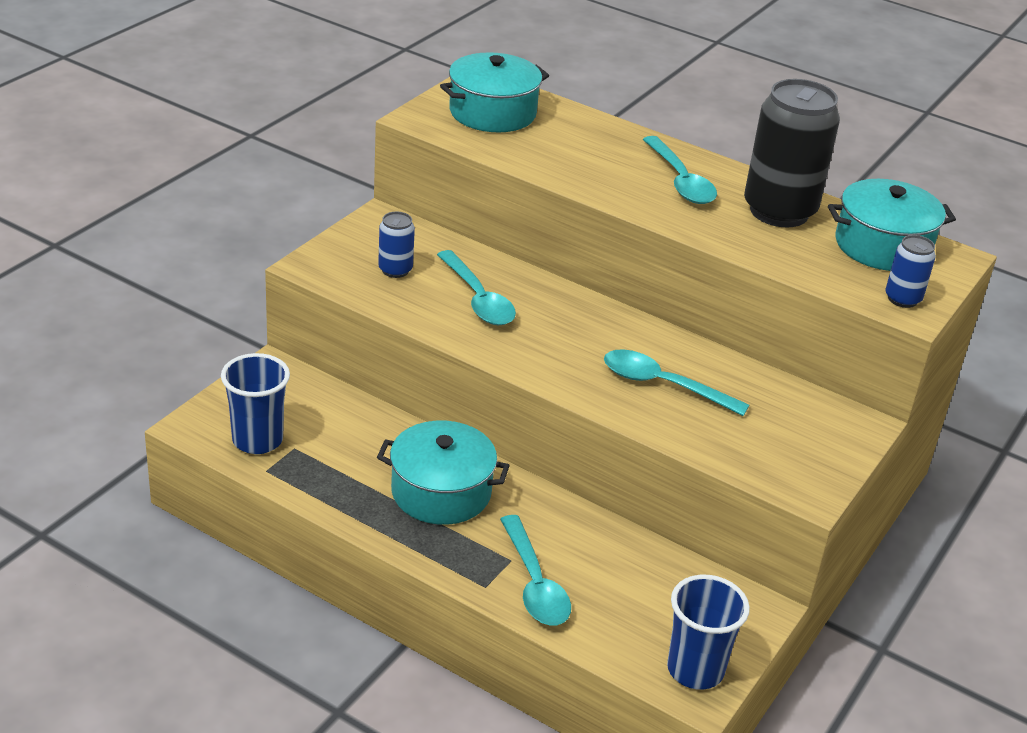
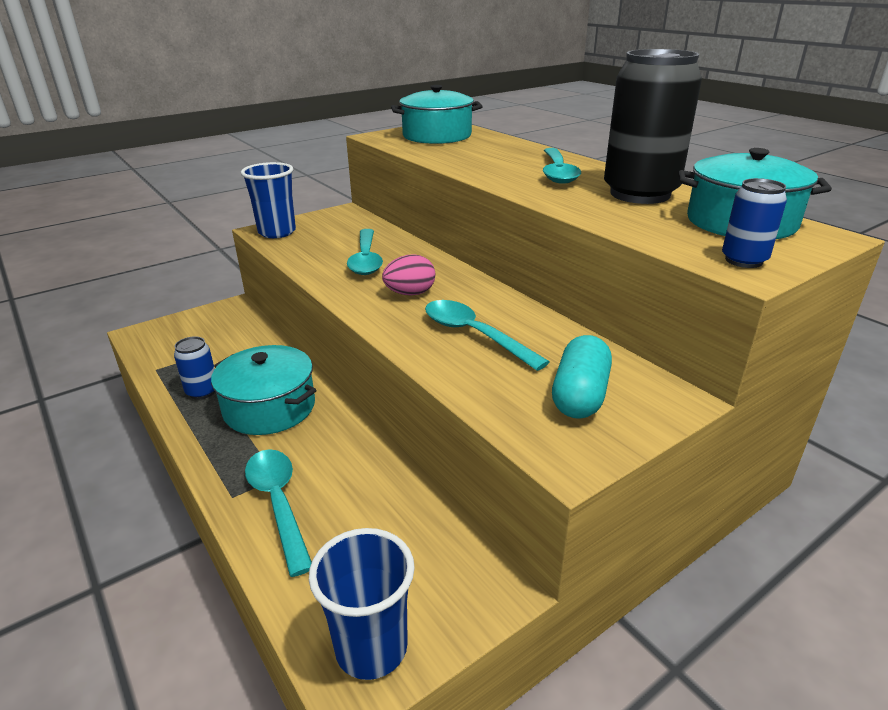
camera: 25 degrees right, 5 degrees down
blue cup [221,353,290,454] -> blue cup moved to [241,162,296,238]
blue can [378,212,415,278] -> blue can moved to [174,336,215,399]
turquoise spoon [500,515,571,625] -> turquoise spoon turned 150 degrees clockwise [245,449,312,577]
none -> pink egg [382,254,435,295]
none -> turquoise capsule [552,335,612,419]

